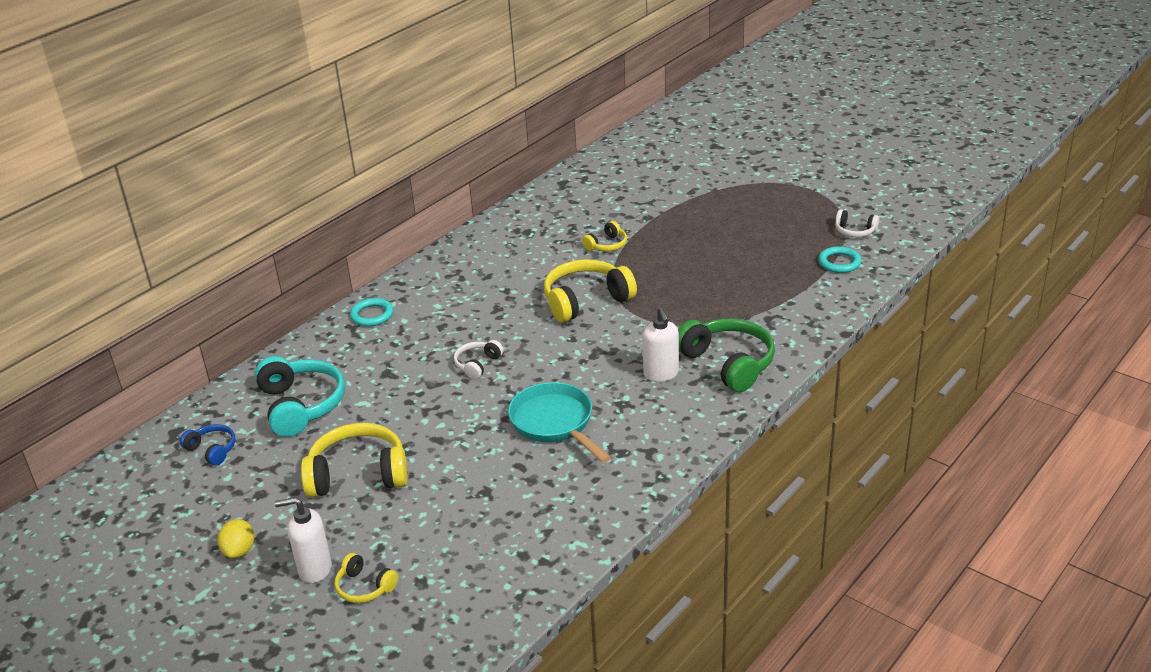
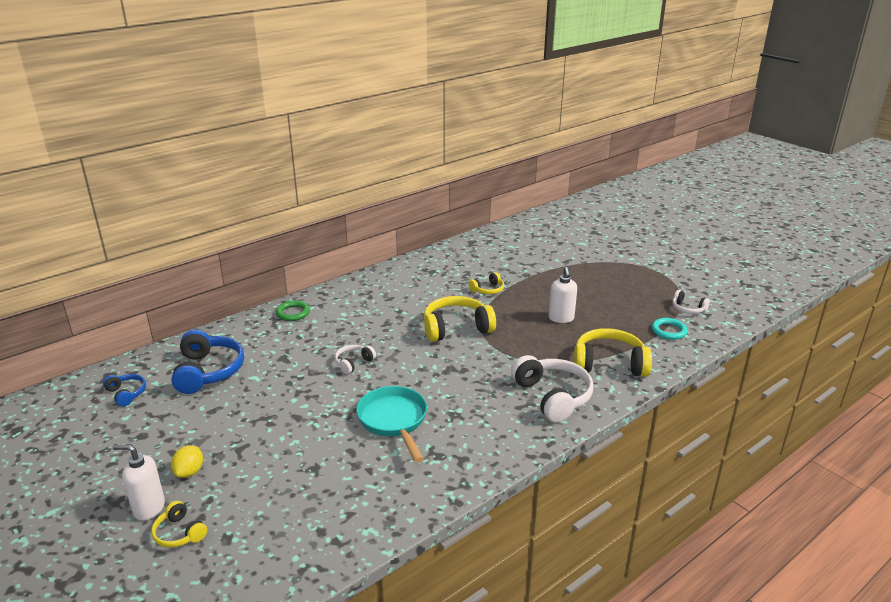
camera: 10 degrees right, 5 degrees down
yellow lemon [217,519,254,558] -> yellow lemon moved to [171,445,203,478]
turquoise headphones [255,356,345,437] -> blue headphones [171,330,244,394]
yellow headphones [301,423,407,497] -> yellow headphones moved to [574,328,652,377]
turquoise ring [350,298,394,326] -> green ring [276,301,310,321]
white soap dispenser [642,308,679,382] -> white soap dispenser moved to [549,267,577,323]
green headphones [678,318,775,392] -> white headphones [511,355,594,422]

